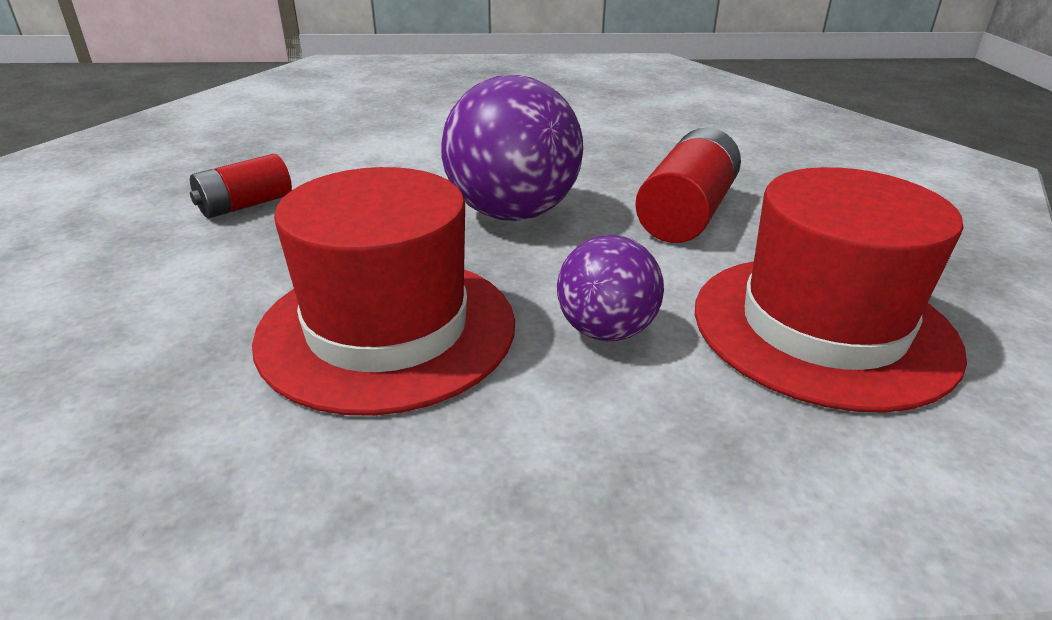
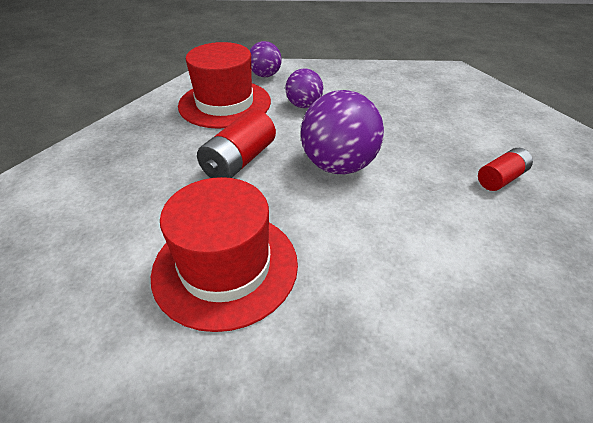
camera: 175 degrees left, 10 degrees up
red hat [252,167,515,416] -> red hat moved to [151,177,298,332]
none -> purple ball [250,41,281,77]

